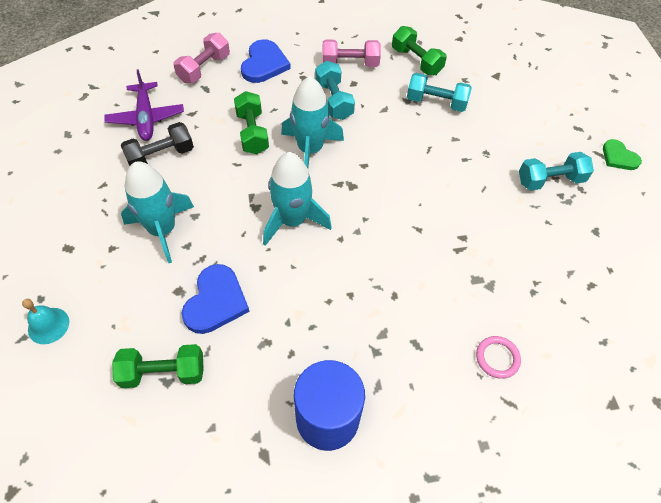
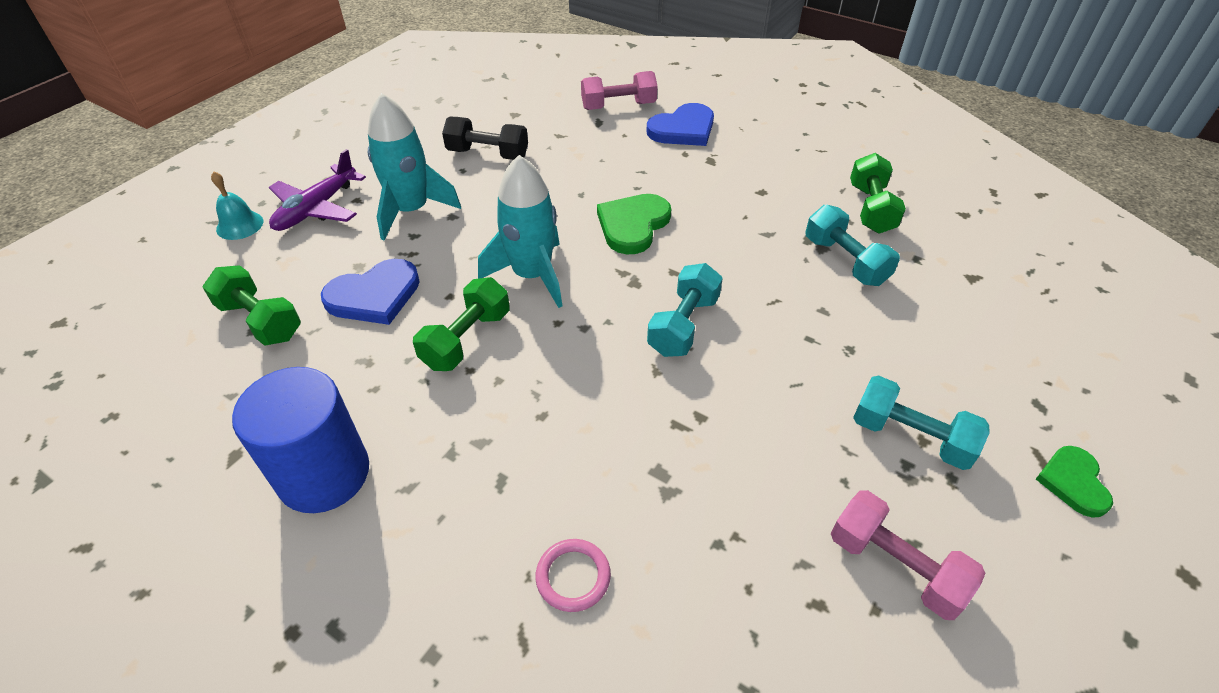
camera: 45 degrees right, 10 degrees down
purple plane [104,69,184,141] -> purple plane moved to [269,149,366,231]
green dumbbell [234,91,269,154] -> green dumbbell moved to [413,277,509,371]
turquoise rocket [281,76,344,168] -> green heart [597,194,671,254]
turquoise dumbbell [315,61,355,120] -> turquoise dumbbell moved to [647,263,723,357]
pink dumbbell [322,40,381,67] -> pink dumbbell moved to [831,490,985,620]

